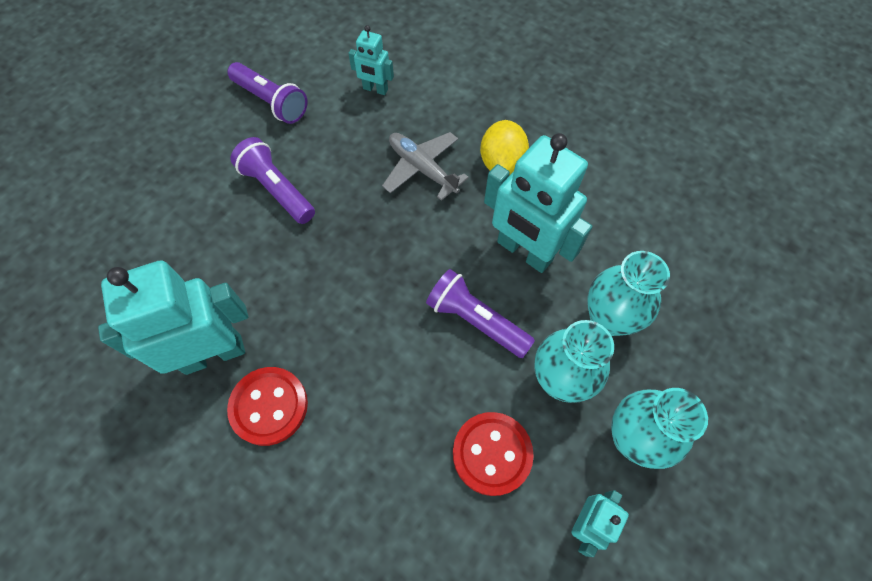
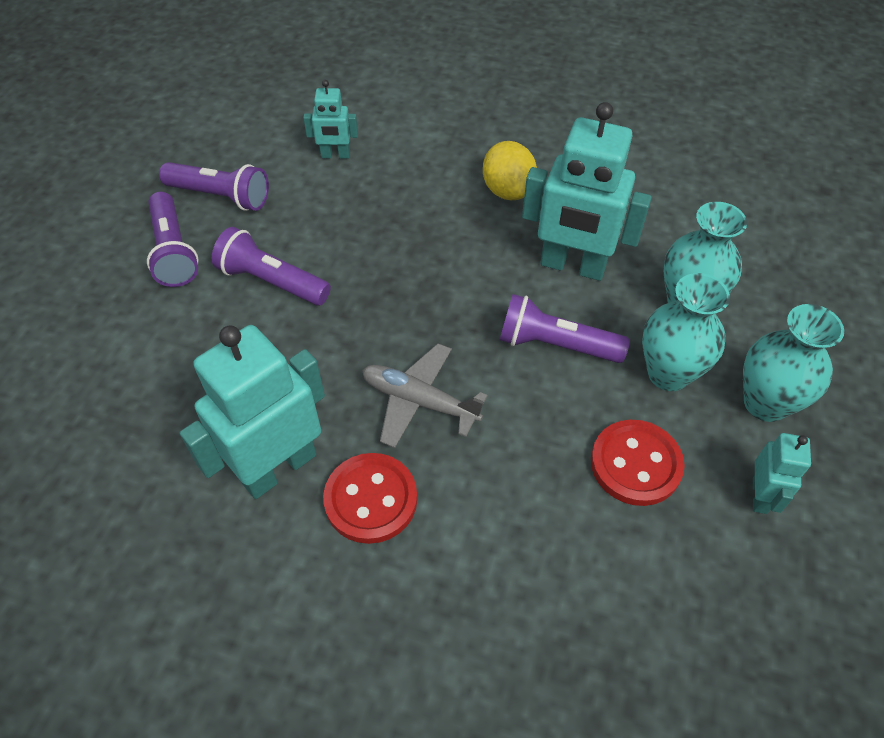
camera: 20 degrees left, 10 degrees down
grey plane [382,132,469,201] -> grey plane moved to [362,344,488,448]
none -> purple flashlight [147,192,199,287]

